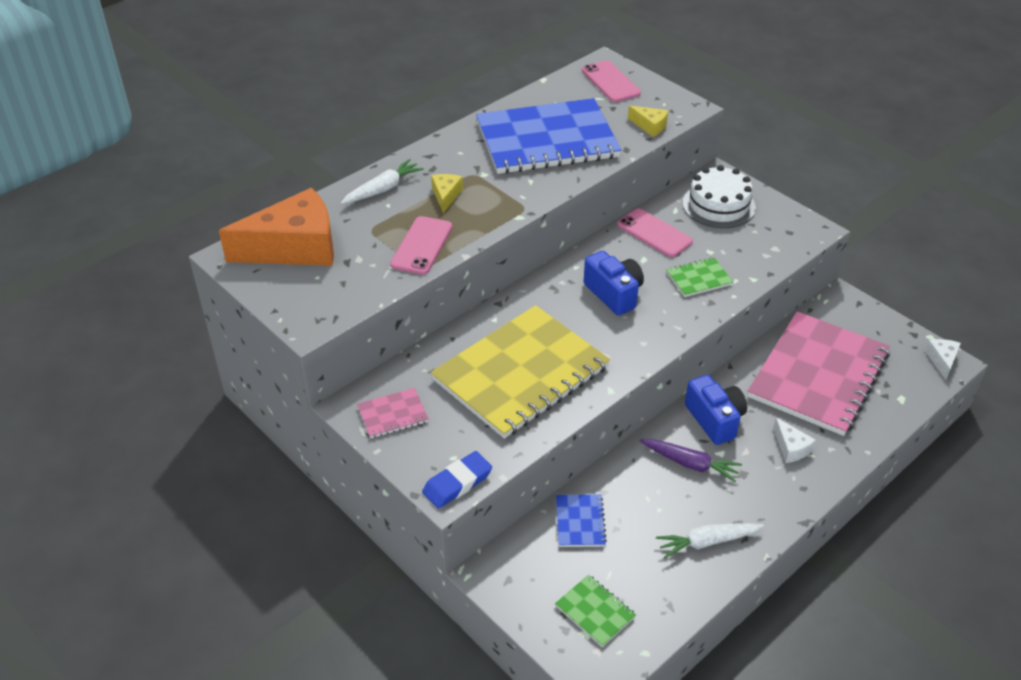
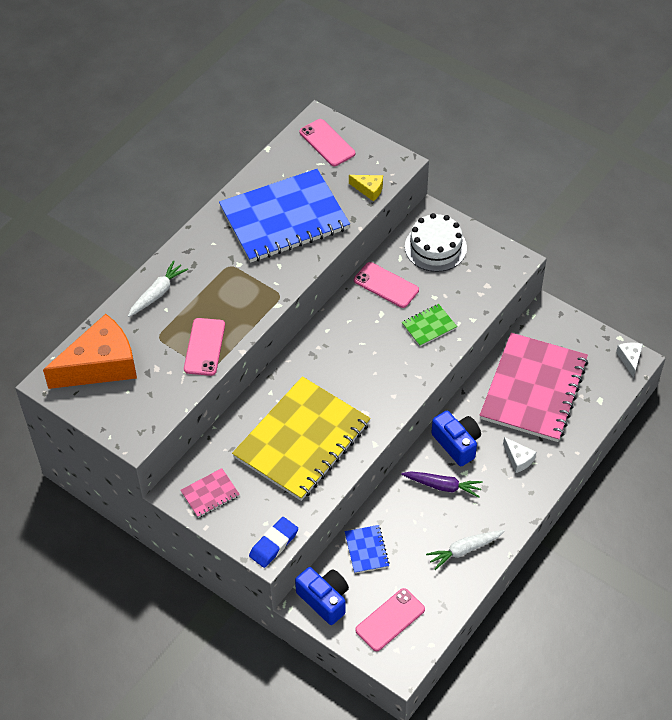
camera: 10 degrees left, 10 degrees up
yellow cheese [431,174,463,213] -> none
green notebook [555,575,636,647] -> pink phone [355,588,425,651]
blue camera [584,251,644,316] -> blue camera moved to [295,567,349,625]

